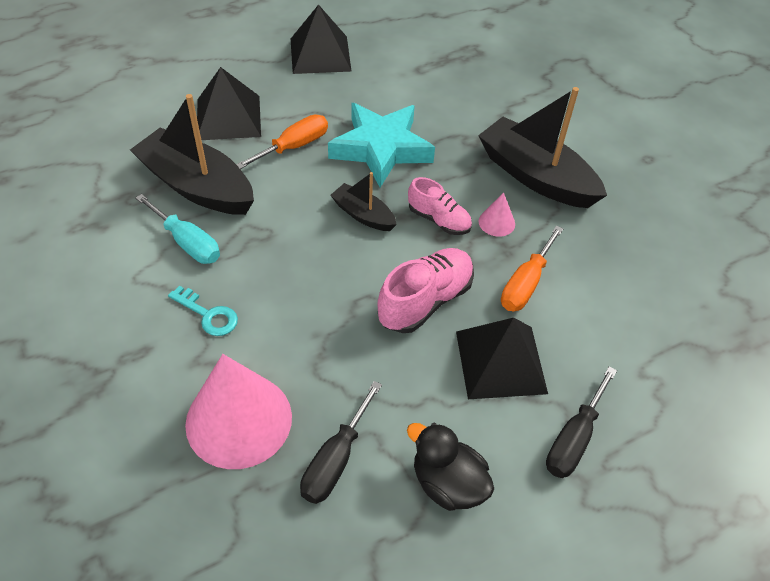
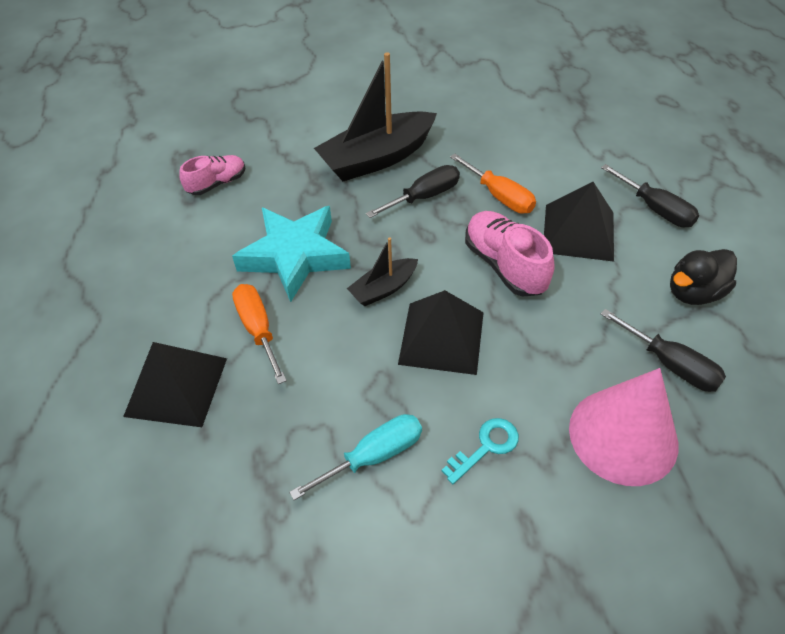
camera: 70 degrees left, 0 degrees up
black boat [130,94,254,215] -> none
black pyramid [291,4,352,74] -> black pyramid moved to [398,290,484,375]
pink shoe [408,177,472,235] -> pink shoe moved to [179,155,246,195]
pink cone [478,192,515,237] -> black screwdriver [366,165,460,218]

